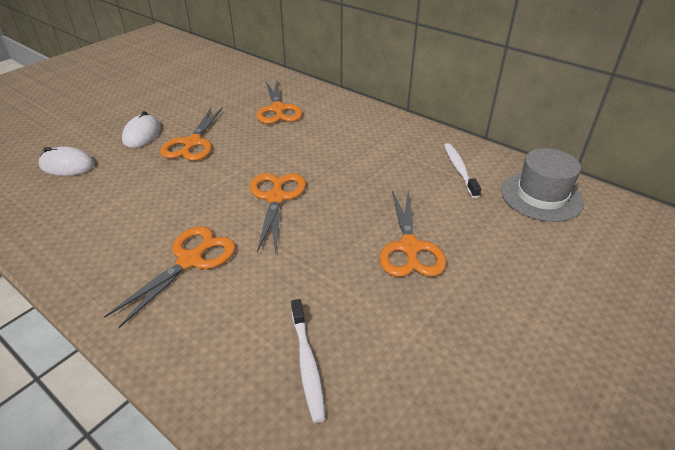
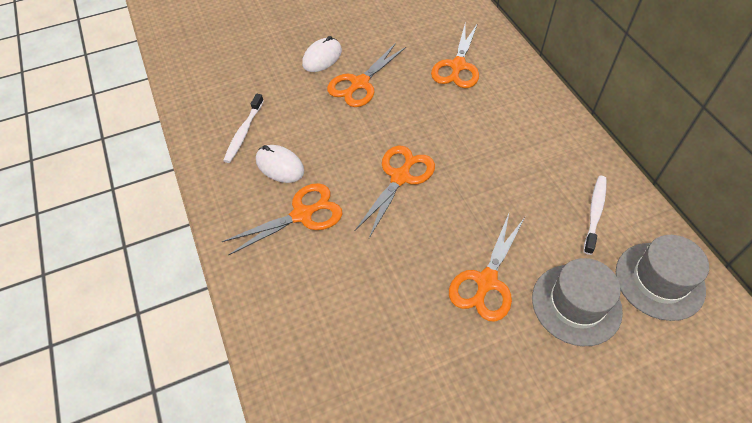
camera: 30 degrees right, 15 degrees up
white mouse [39,147,95,176] -> white mouse moved to [256,145,304,183]
white toothbrush [291,299,326,423] -> white toothbrush moved to [223,94,264,163]
none -> grey hat [532,258,623,346]

